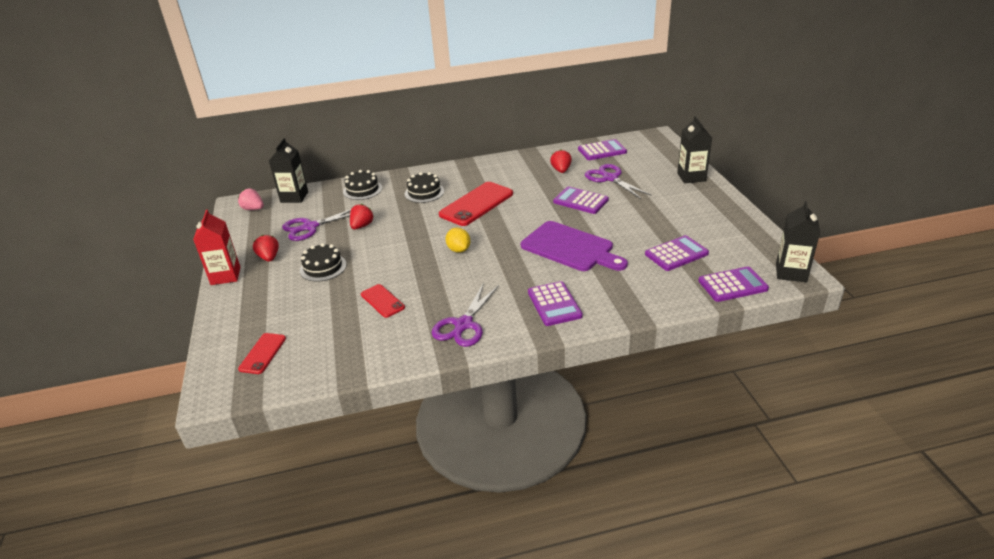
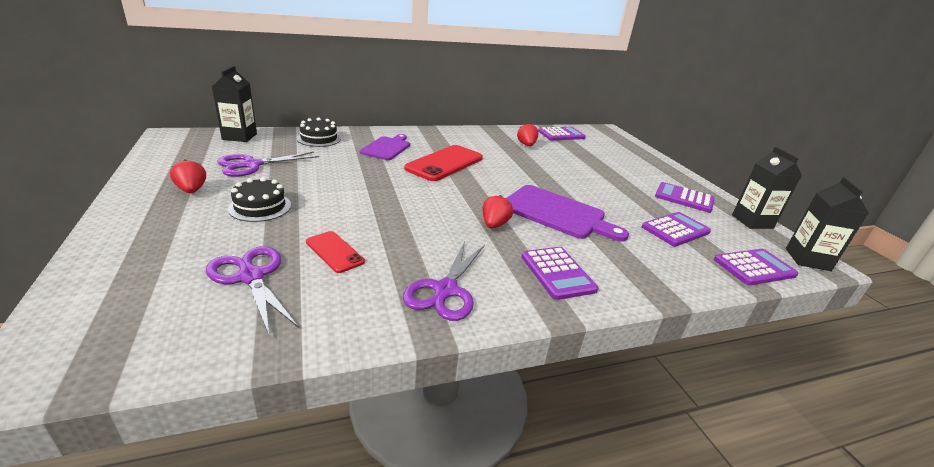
camera: 10 degrees left, 5 degrees down
red carton [193,210,240,285] -> none
pink strawberry [238,188,264,210] -> none
red phone [238,333,286,374] -> none
red strawberry [350,204,374,230] -> red strawberry moved to [482,195,513,228]
black cake [405,172,444,203] -> purple cutting board [360,134,410,160]
yellow lemon [446,228,470,253] -> none
purple calculator [553,186,609,214] -> purple calculator moved to [655,182,714,213]
purple scissors [585,164,652,199] -> purple scissors moved to [206,246,299,337]
black carton [677,116,712,183] -> black carton moved to [732,147,802,229]

